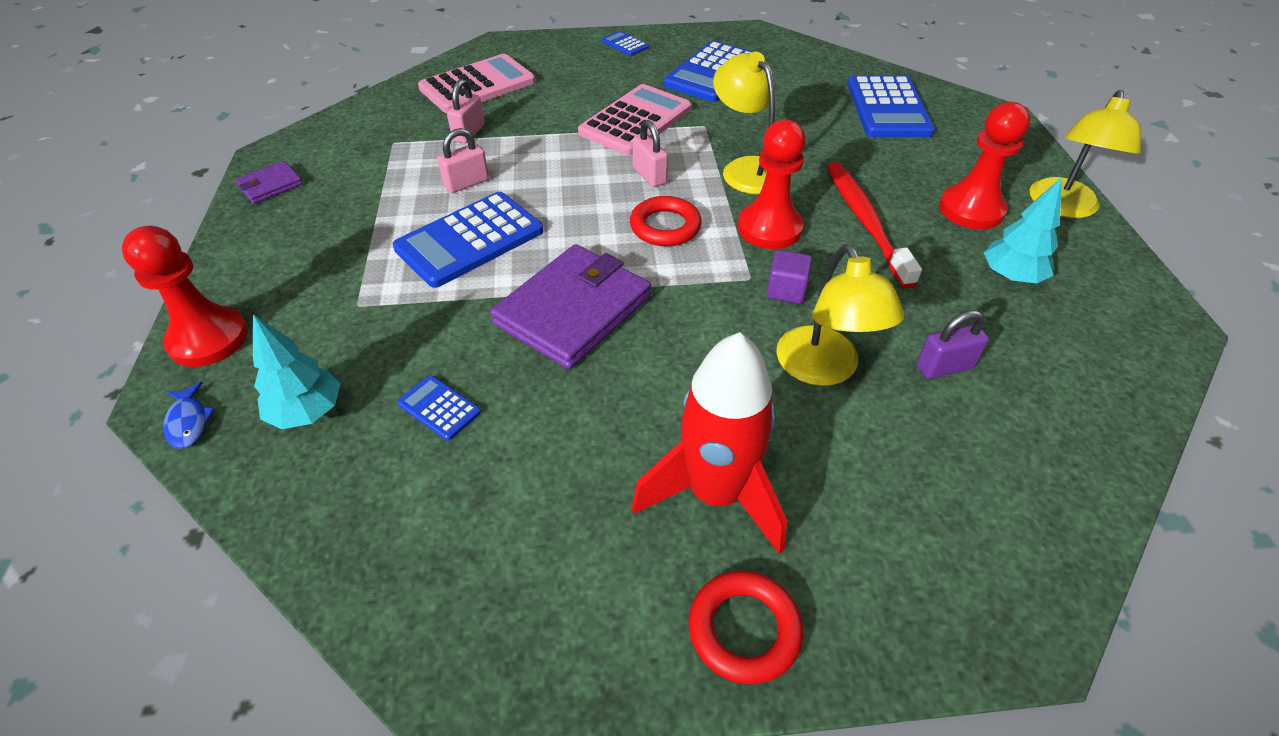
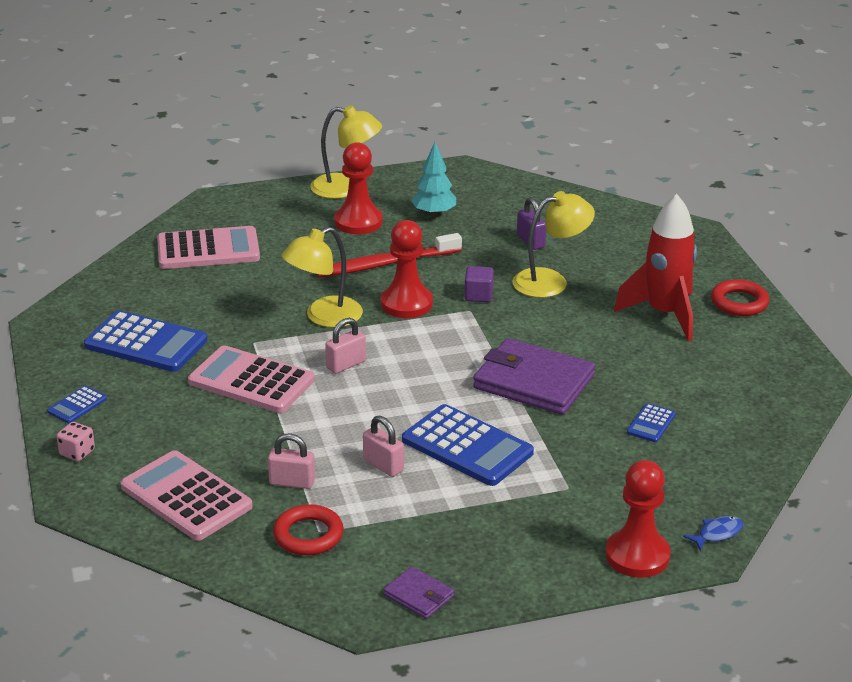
camera: 100 degrees left, 15 degrees down
turquoise tree [253,314,340,429] -> none
red ring [630,196,702,246] -> red ring moved to [273,504,344,555]
blue calculator [847,75,935,137] -> pink calculator [157,226,260,269]
none -> pink dice [57,422,95,461]

